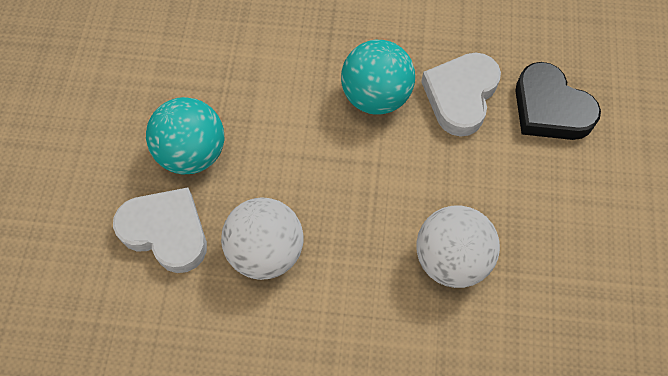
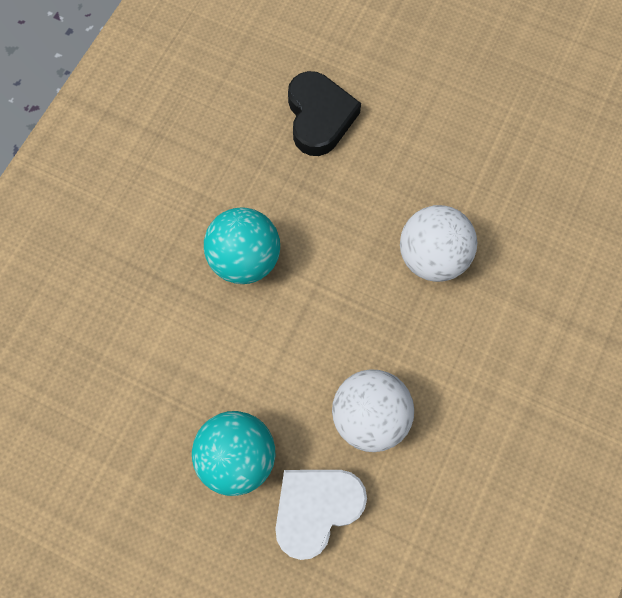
camera: 70 degrees left, 5 degrees up
white heart [421,52,501,137] -> none
black heart [515,62,601,140] -> black heart turned 75 degrees counterclockwise [288,71,361,156]

